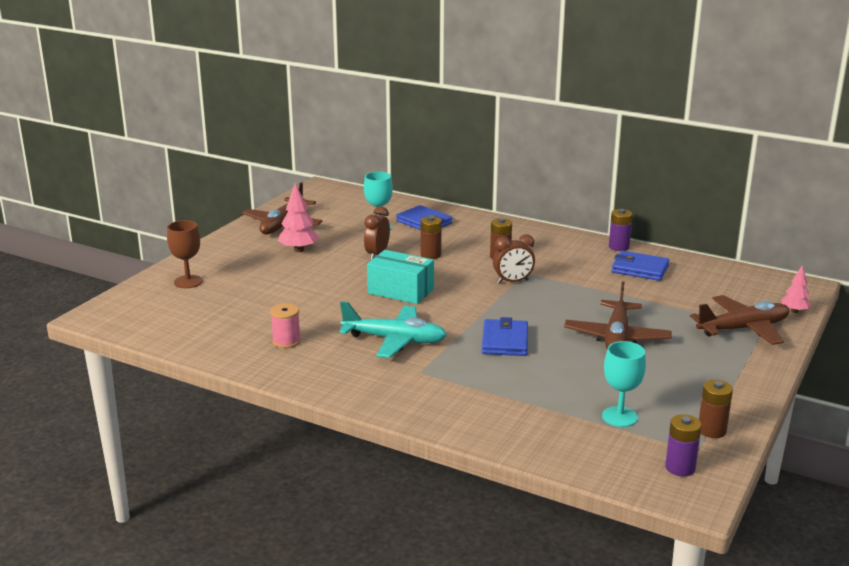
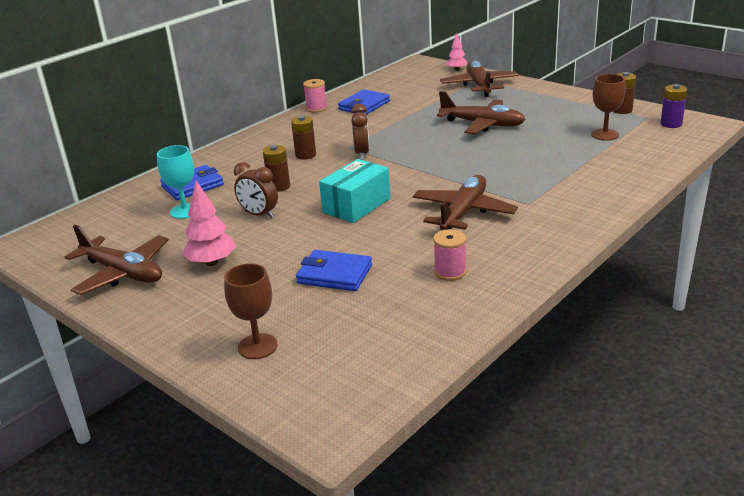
camera: 75 degrees left, 5 degrees up
turquoise plane [339,302,447,358] -> brown plane [413,175,518,230]
blue wallet [482,317,528,356] -> blue wallet moved to [296,250,372,291]
turquoise goblet [602,341,646,427] -> brown goblet [591,74,626,141]
purple battery [609,209,633,251] -> pink spool [303,79,327,112]

